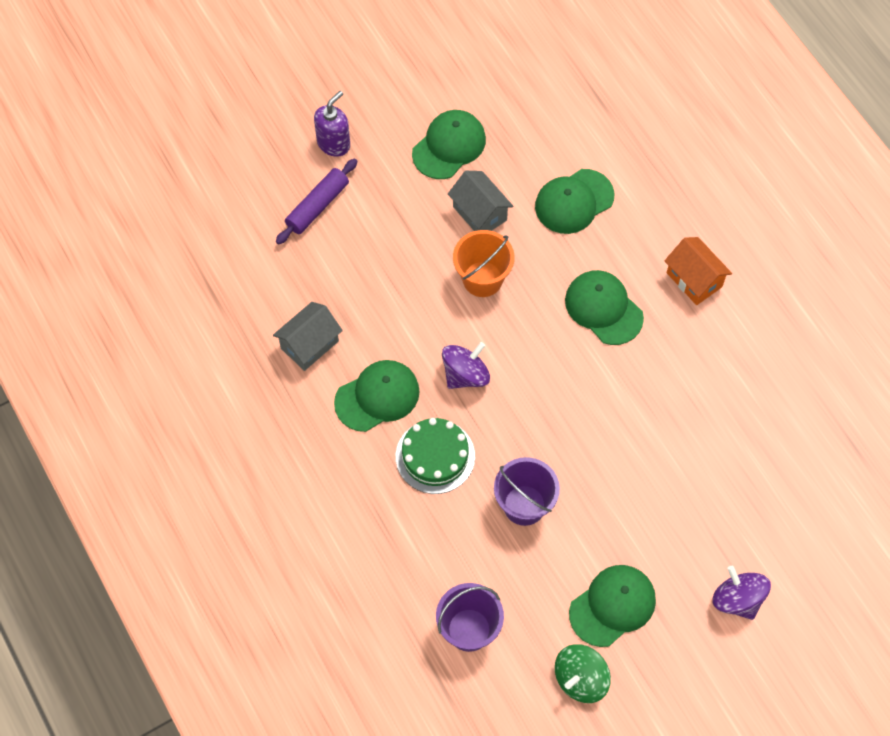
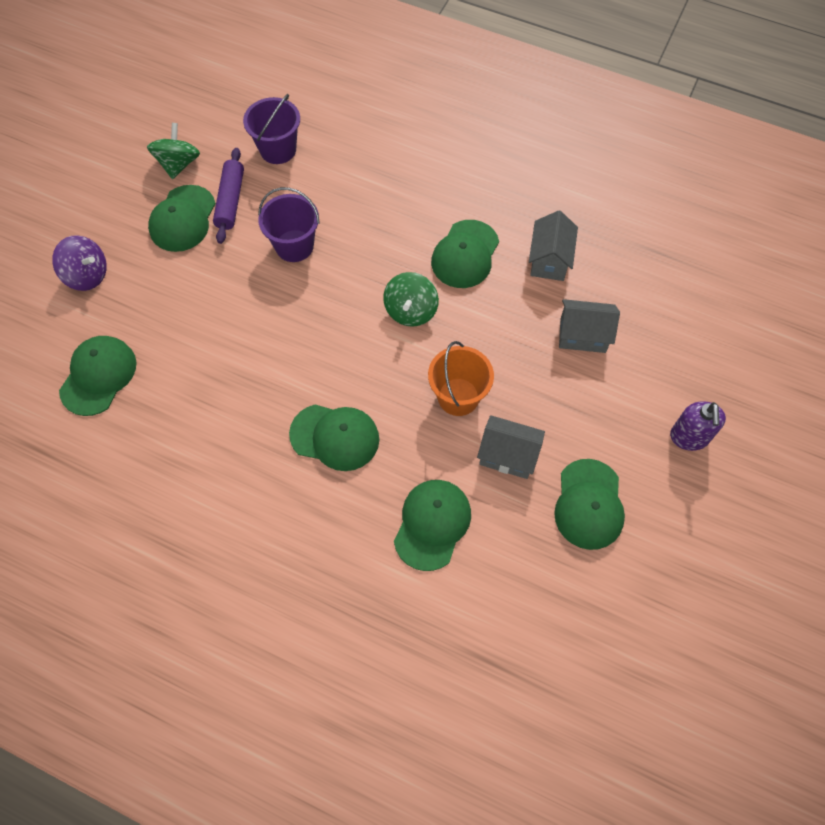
camera: 145 degrees right, 0 degrees up
purple rolling pin [276,159,357,245] -> purple rolling pin moved to [213,148,244,244]
green cake [396,418,475,494] -> none
purple spinning top [442,342,490,389] -> green spinning top [383,272,439,327]
orange house [664,237,732,305] -> none
none -> green cap [59,336,136,416]
none -> grey house [559,299,620,353]

